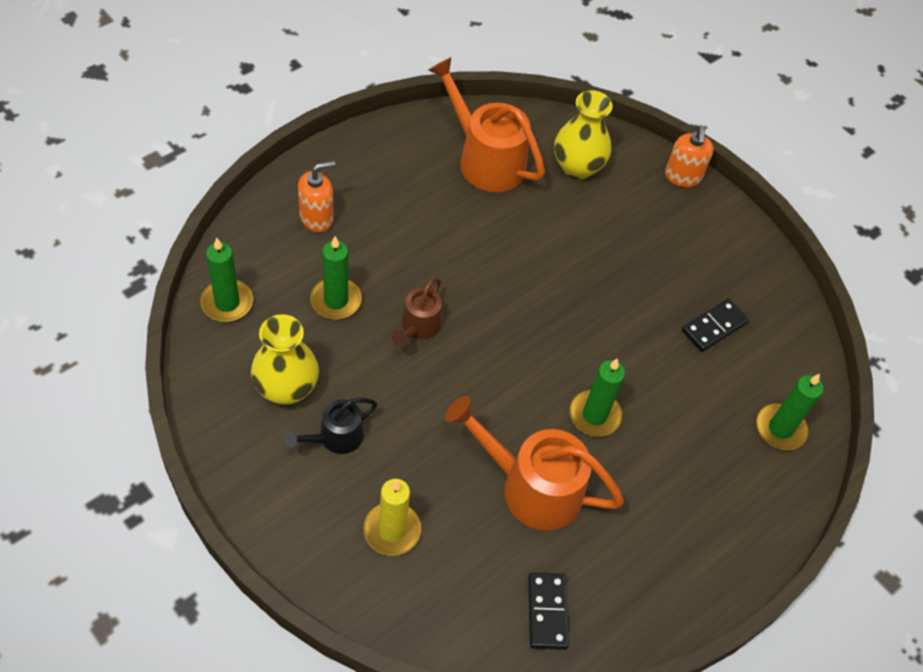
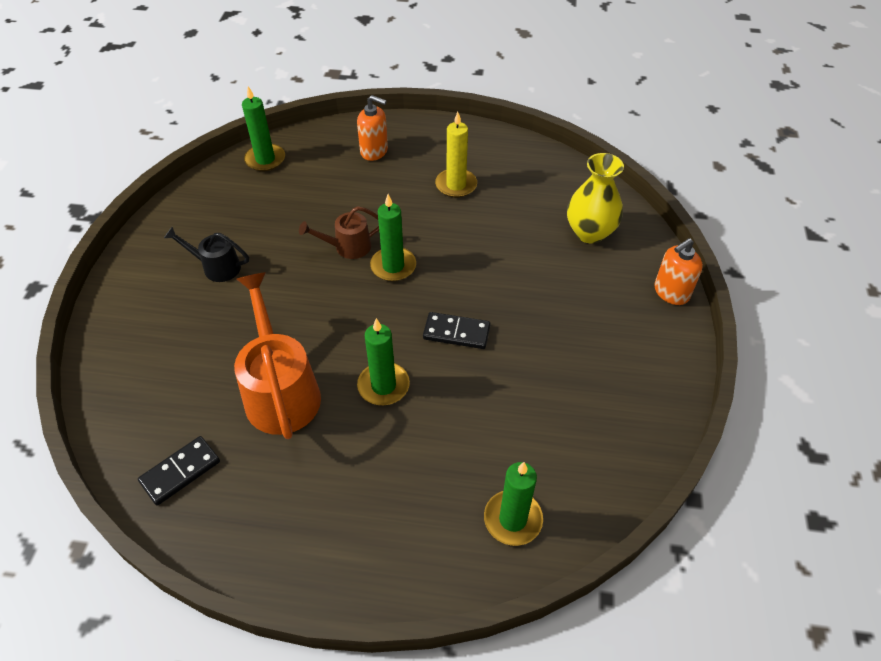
camera: 55 degrees right, 5 degrees down
yellow vase [251,314,319,405] -> none
green candle [310,236,362,319] -> green candle moved to [370,194,416,281]
yellow candle [363,479,421,556] -> yellow candle moved to [435,112,477,198]
orange watering can [429,57,545,192] -> none
black domino [682,299,749,352] -> black domino moved to [423,312,490,349]

